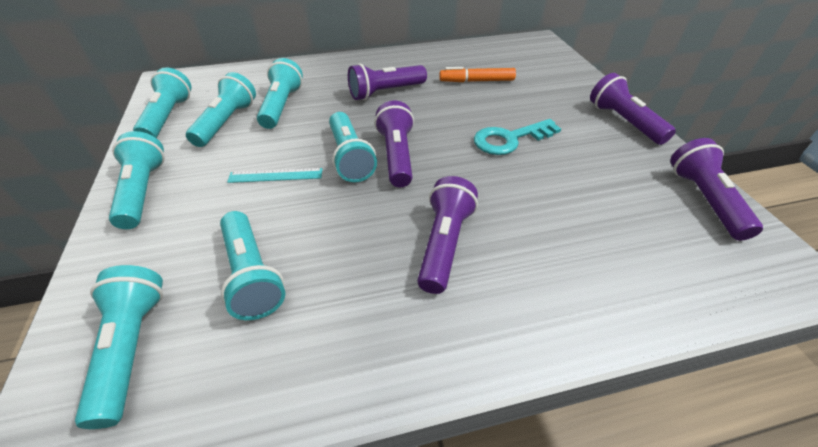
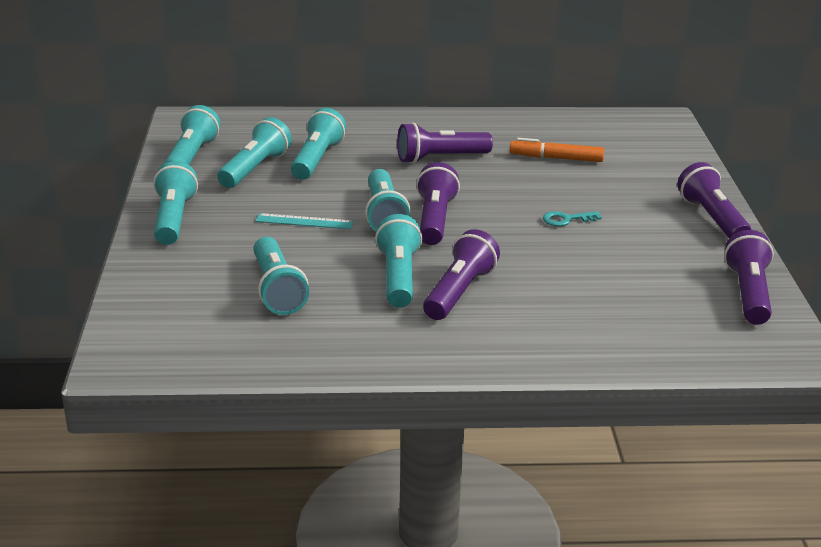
camera: 10 degrees right, 15 degrees down
turquoise flashlight [75,265,163,429] -> turquoise flashlight moved to [375,214,422,308]
turquoise key [474,119,561,155] -> turquoise key [543,211,602,226], size x0.56

